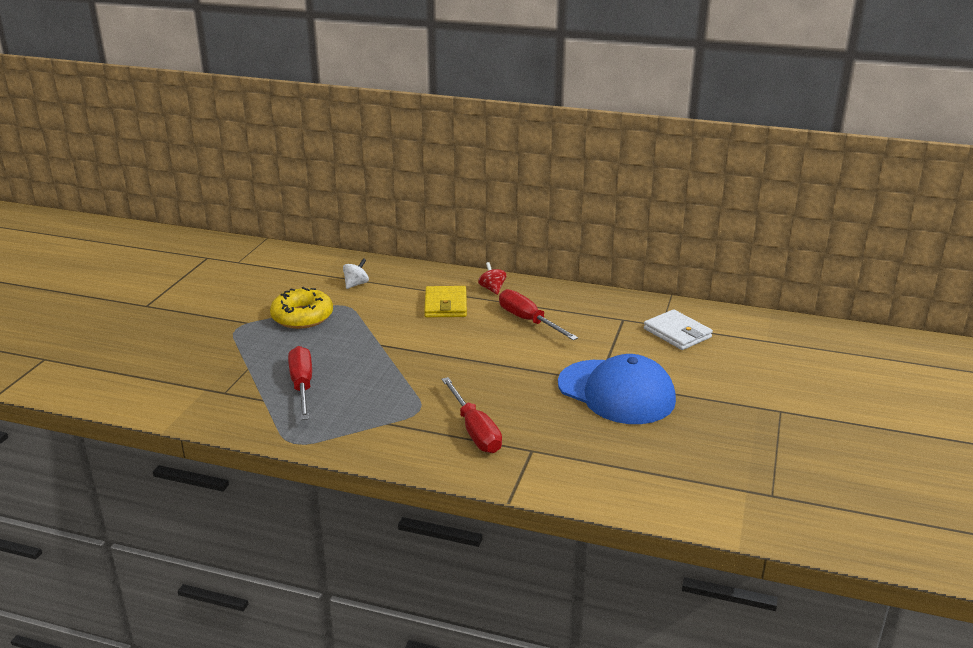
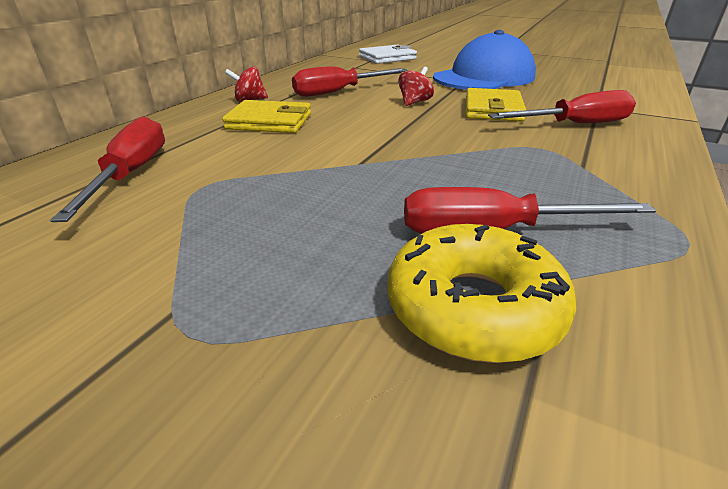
camera: 80 degrees left, 5 degrees up
yellow donut [270,287,333,329] -> yellow donut moved to [387,224,576,363]
white spinning top [343,258,369,289] -> red screwdriver [50,116,165,222]
none -> red spinning top [398,67,434,106]
none -> yellow wallet [466,88,526,122]

